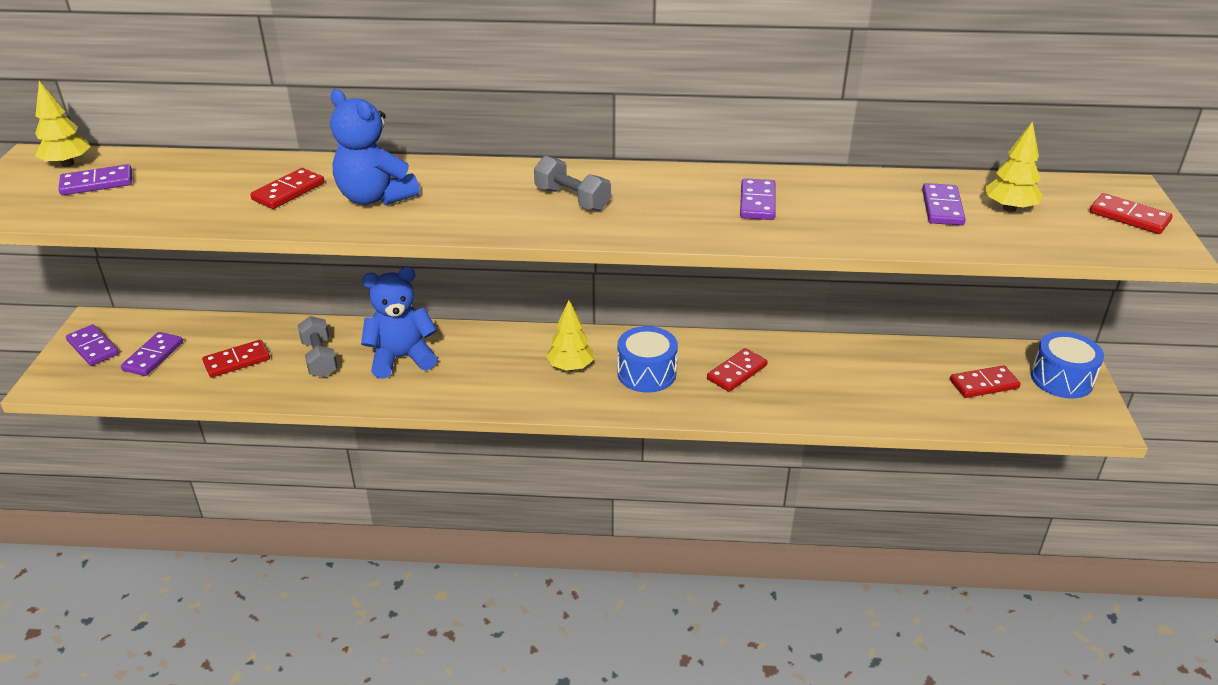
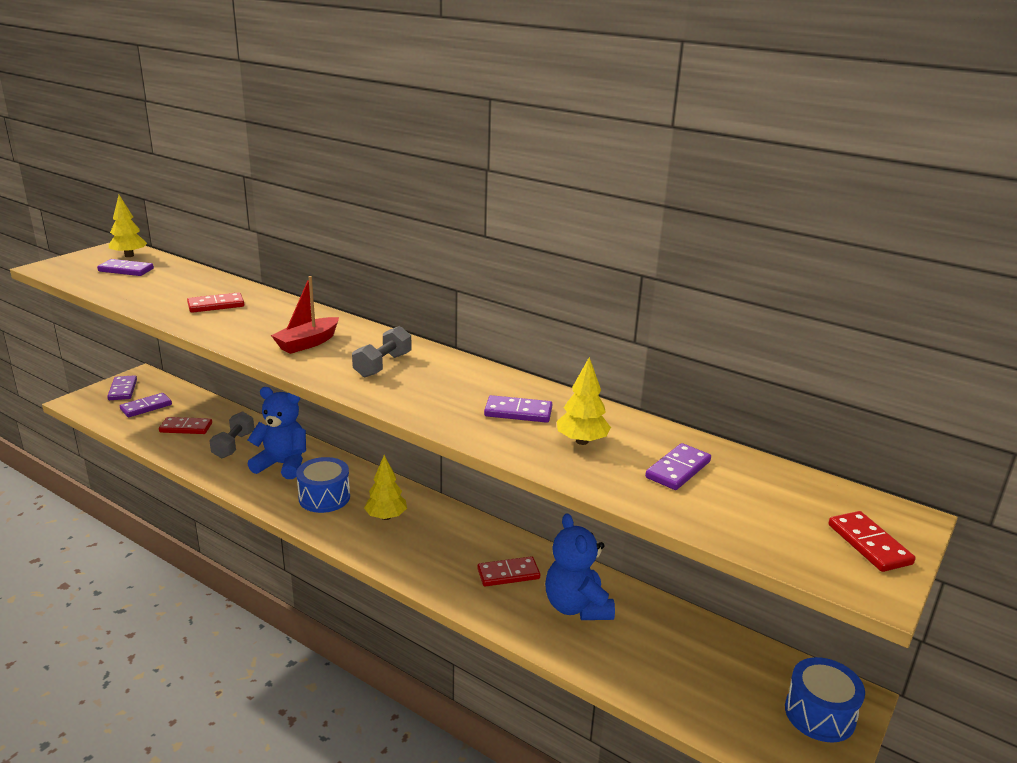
camera: 30 degrees right, 10 degrees down
blue teddy bear [330,89,420,205] -> blue teddy bear moved to [545,513,615,620]
grey dumbbell [534,156,611,211] -> grey dumbbell turned 45 degrees clockwise [352,326,412,377]
blue drum [617,326,678,393] -> blue drum moved to [296,457,350,513]
purple domino [740,178,776,220] -> purple domino turned 60 degrees clockwise [484,395,552,423]
red domino [950,365,1021,398] -> none
yellow tree [985,121,1043,212] -> yellow tree moved to [557,357,611,445]
none -> red boat [271,276,339,354]

